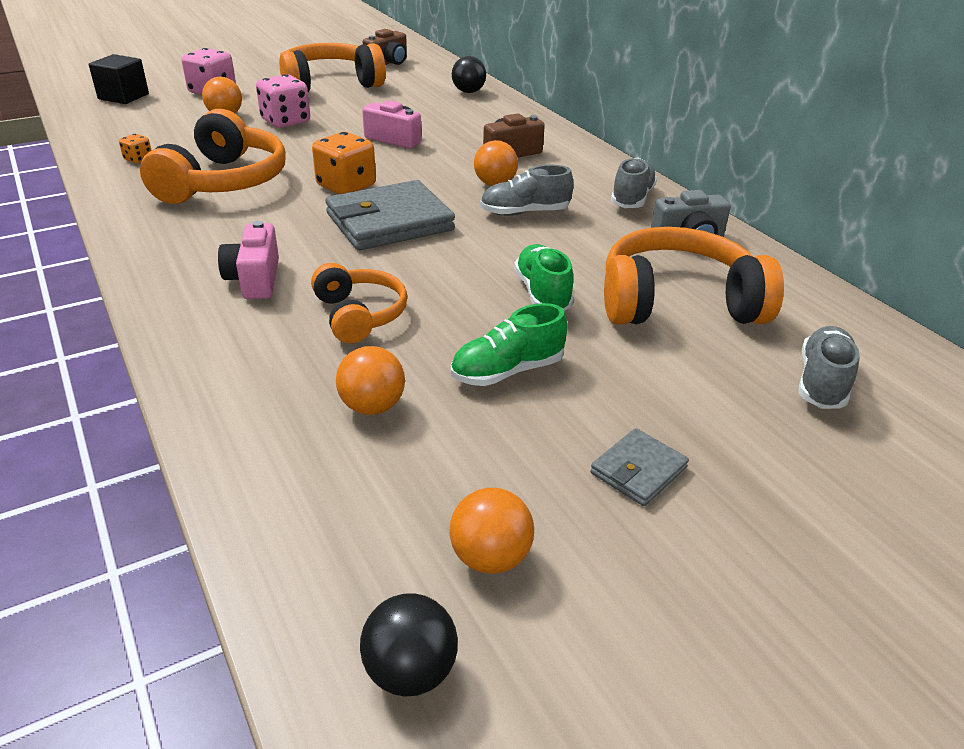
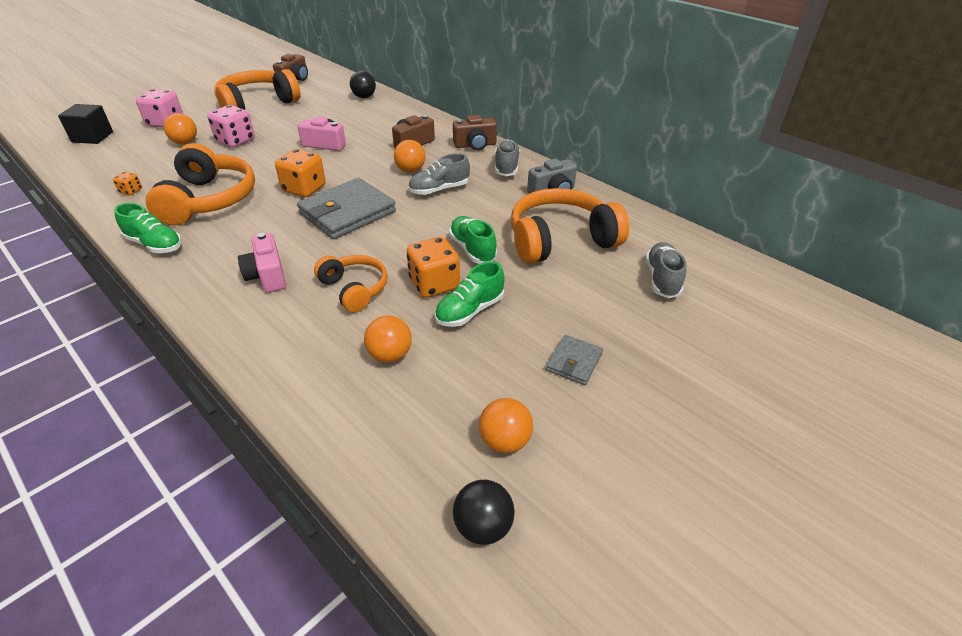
camera: 15 degrees left, 5 degrees up
none -> green shoe [114,203,182,253]
none -> orange dice [407,237,460,298]
none -> brown camera [453,115,497,150]

